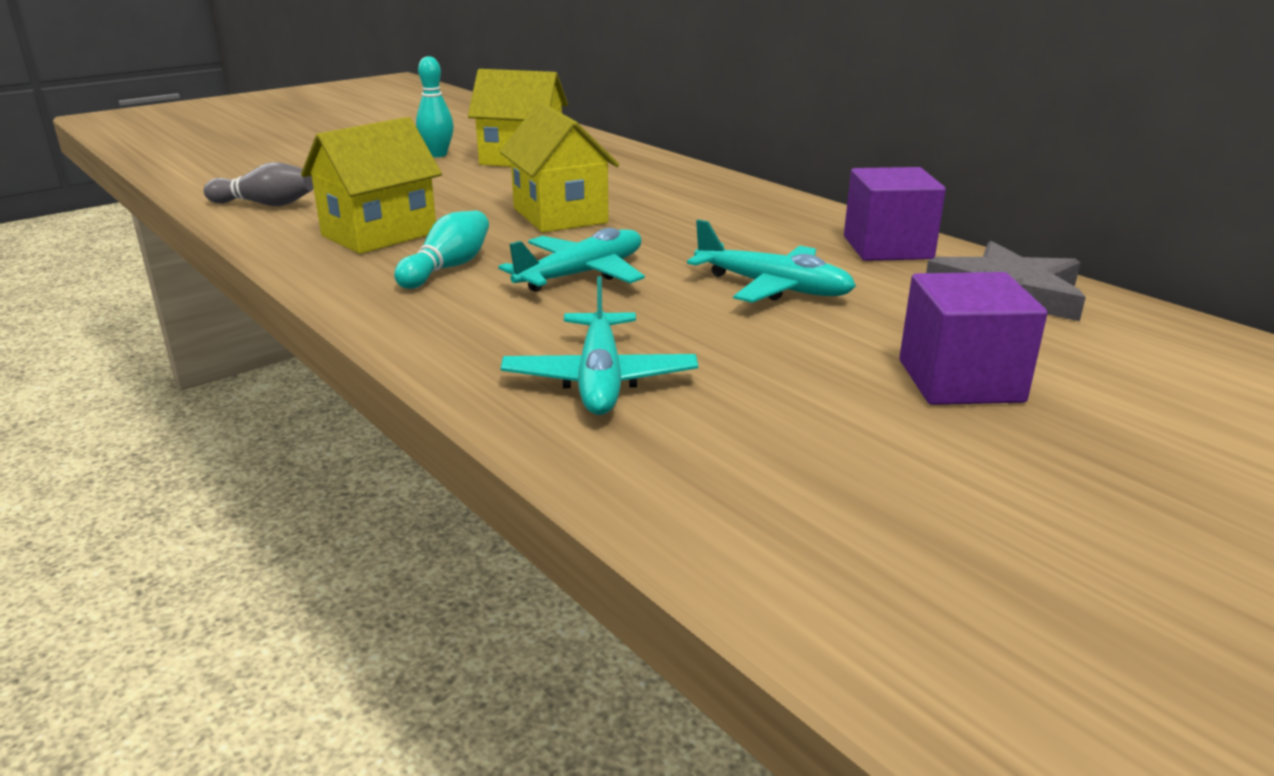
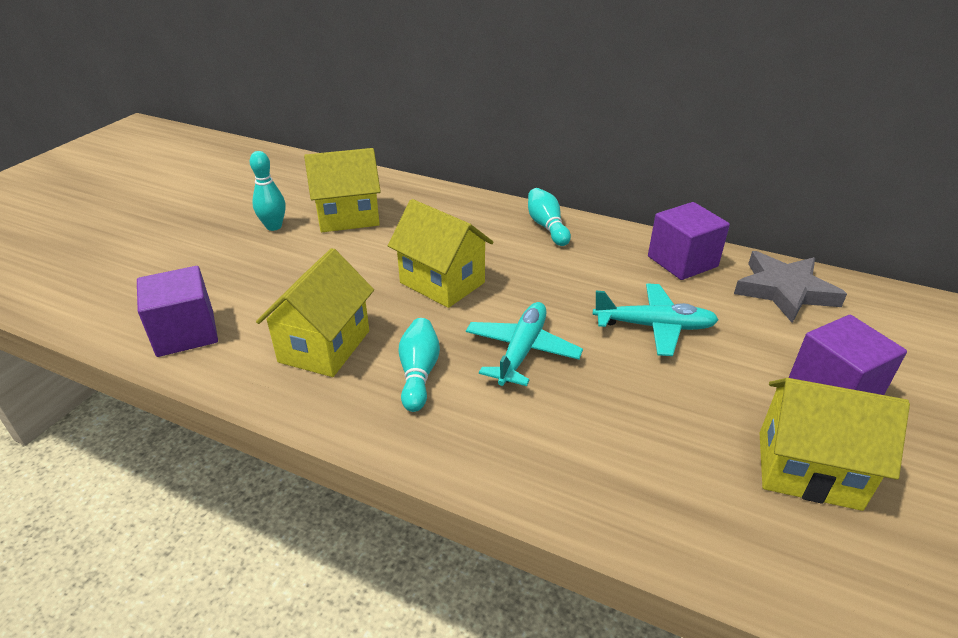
camera: 25 degrees left, 10 degrees up
grey bowling pin [204,162,313,206] -> purple cube [137,266,218,357]
turquoise plane [501,276,698,415] -> none
none -> turquoise bowling pin [528,188,571,246]
none -> yellow house [760,378,910,511]

